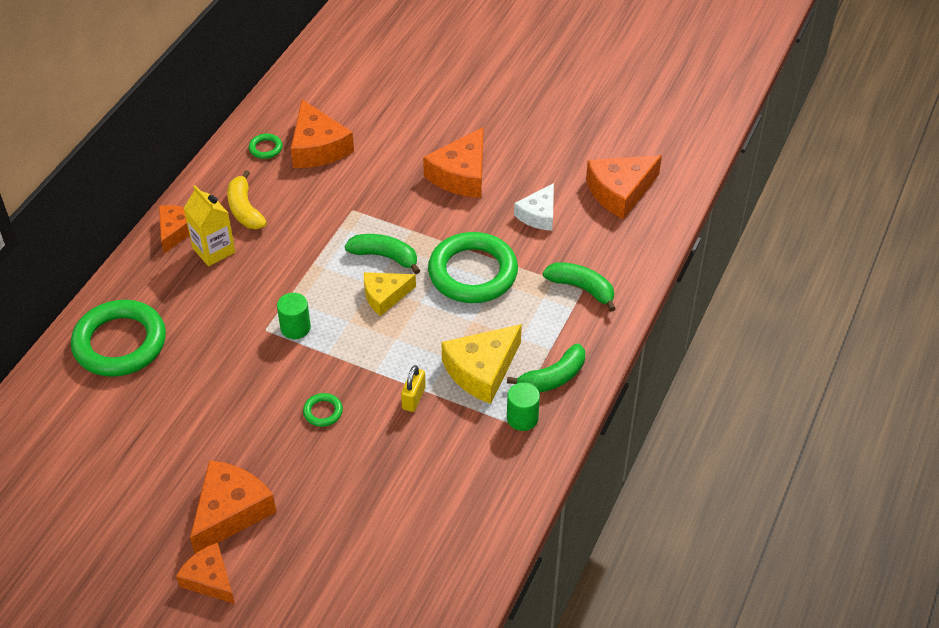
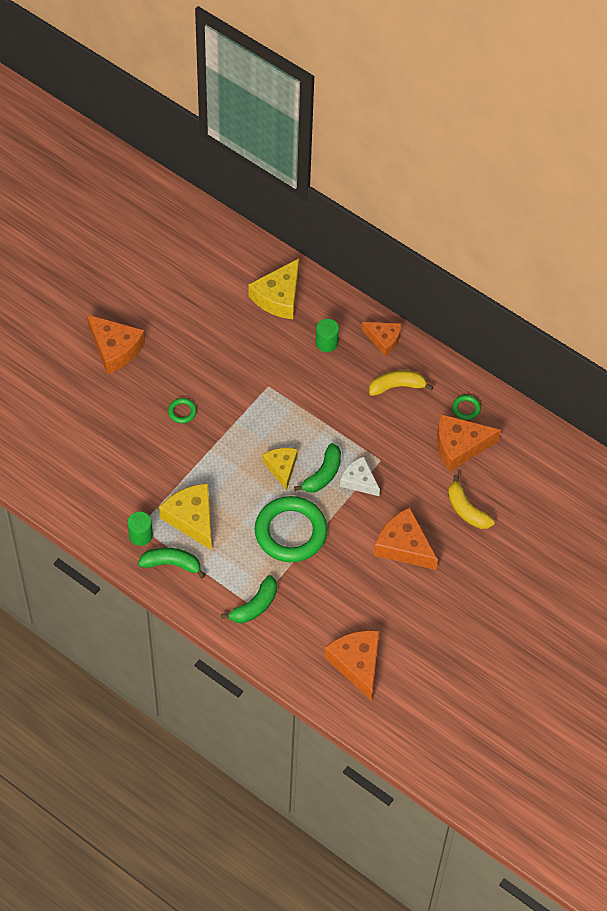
camera: 100 degrees right, 10 degrees up
green ring [71,300,166,377] -> yellow cheese [249,258,299,319]
orange cheese [176,543,235,604] -> none
yellow carton [183,185,235,266] -> none
green cylinder [277,293,311,339] -> green cylinder moved to [316,319,339,352]
yellow padlock [401,365,426,412] -> none
green banana [507,344,585,393] -> green banana turned 120 degrees clockwise [138,547,206,579]
white cheese [514,183,554,231] -> white cheese moved to [340,456,380,496]
none -> yellow banana [448,475,495,529]

